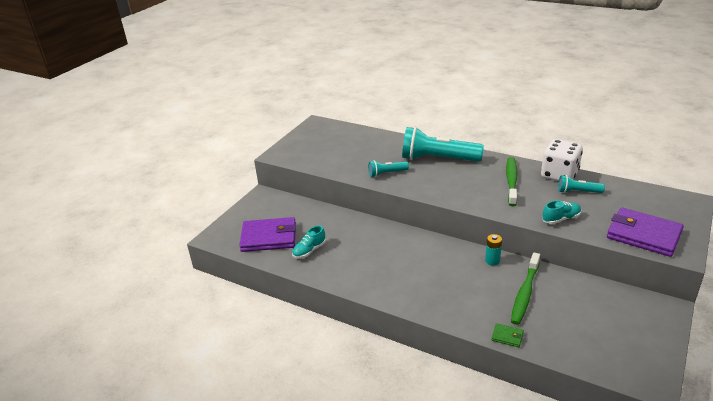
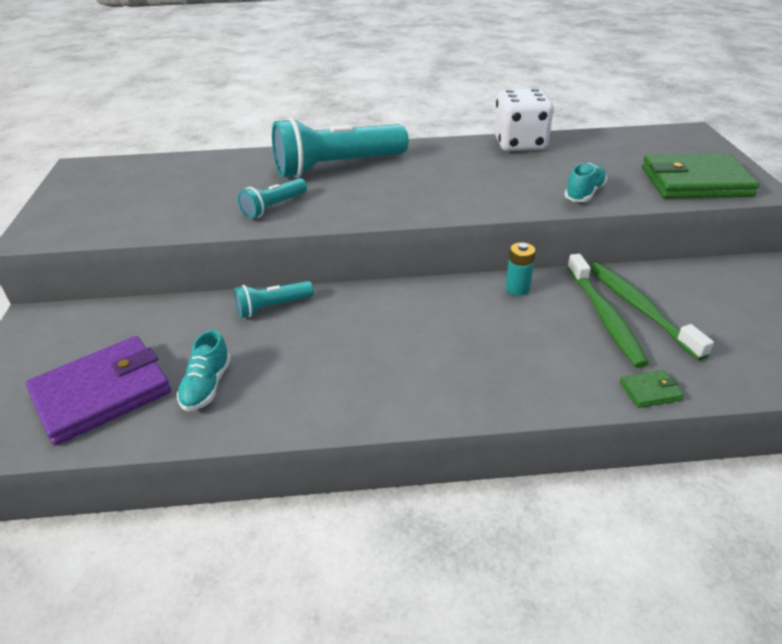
camera: 35 degrees left, 5 degrees up
green toothbrush [506,157,517,206] -> green toothbrush moved to [590,262,714,360]
turquoise flashlight [558,175,605,193] -> turquoise flashlight moved to [234,281,314,318]
purple wallet [607,208,684,257] -> green wallet [642,153,759,199]

